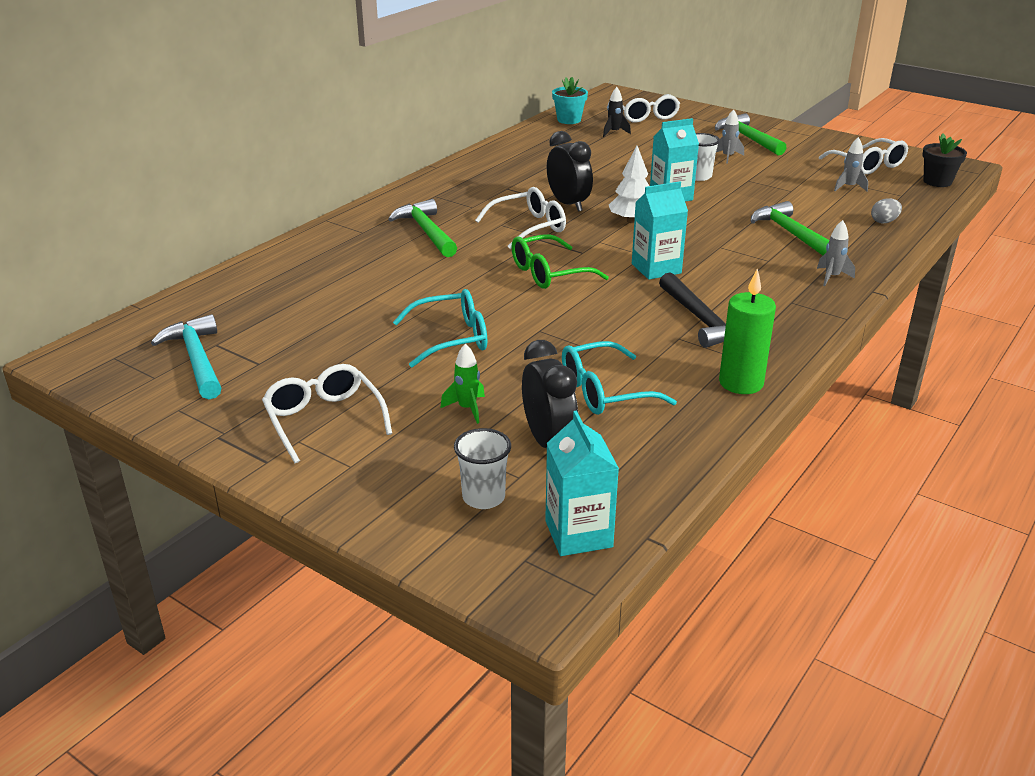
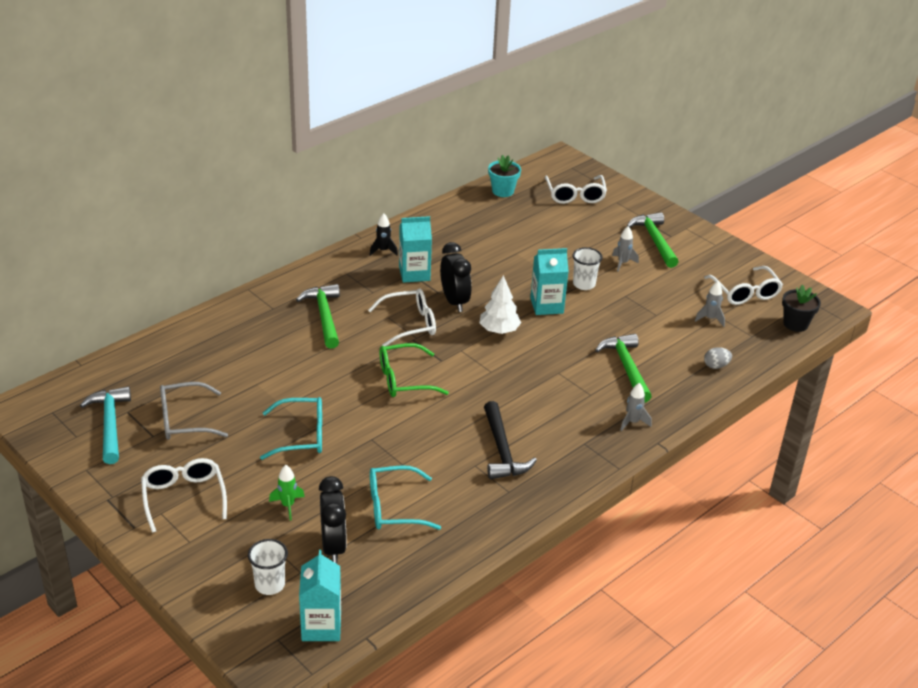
camera: 10 degrees right, 5 degrees up
black rocket [603,87,631,137] -> black rocket moved to [370,213,398,256]
turquoise carton [632,181,688,280] -> turquoise carton moved to [399,216,432,283]
green candle [719,268,776,394] -> none
none -> grey glasses [160,382,228,440]

